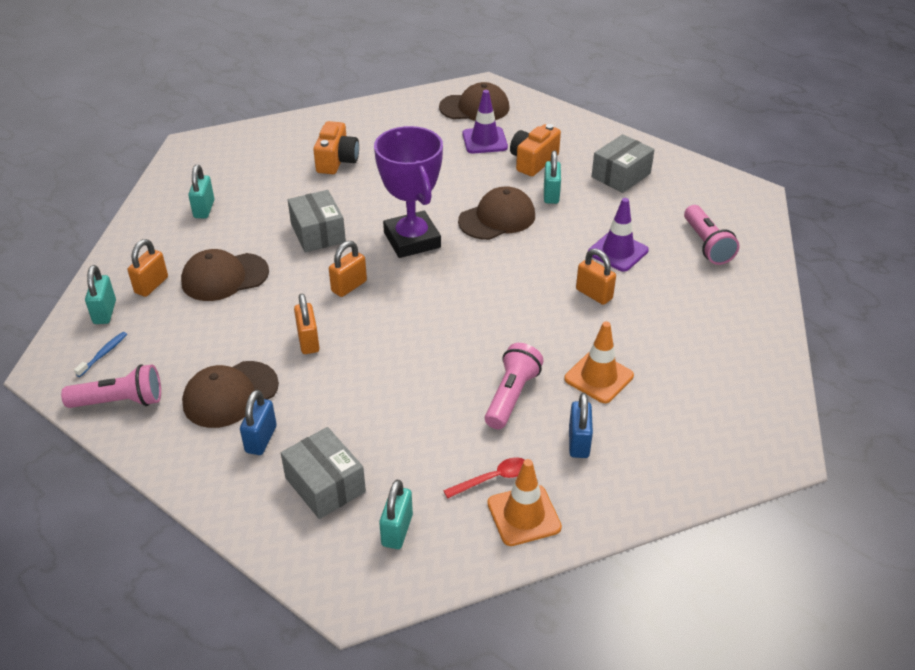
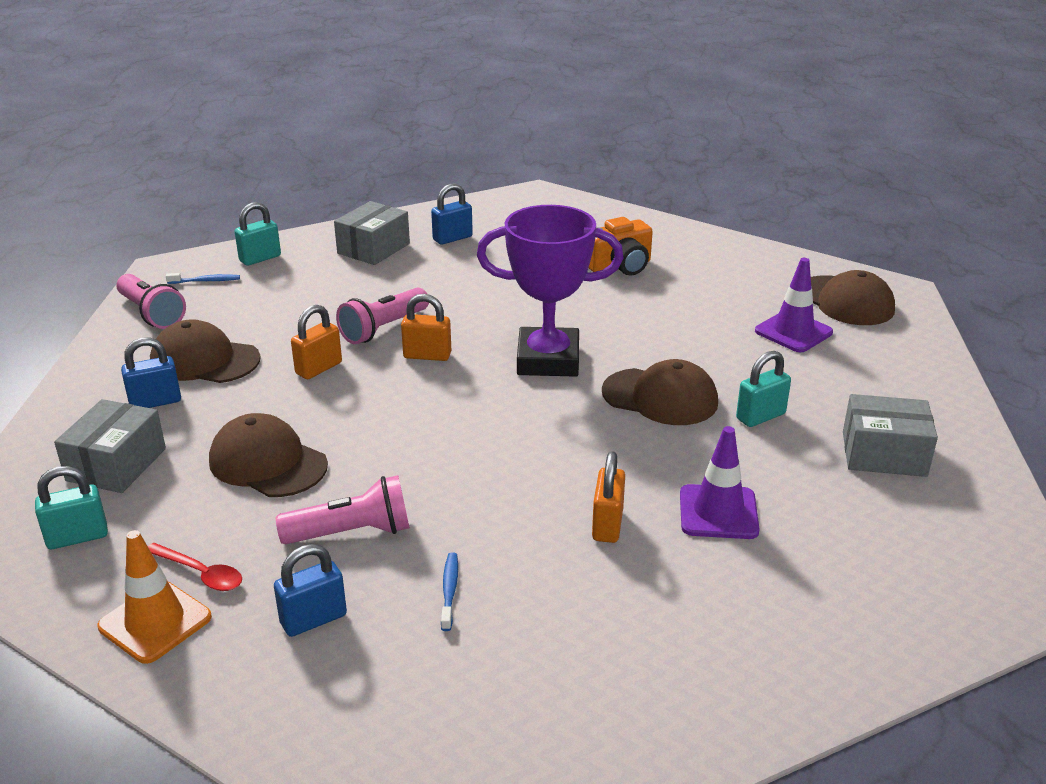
camera: 55 degrees right, 10 degrees down
orange padlock [128,239,168,297] -> none
brown cap [181,249,269,301] -> brown cap moved to [209,413,328,497]
turquoise padlock [188,165,214,218] -> blue padlock [431,184,473,245]
grey box [288,190,346,252] -> grey box moved to [334,201,410,265]
purple trophy [374,126,443,258] -> purple trophy turned 60 degrees clockwise [477,205,624,377]
orange camera [510,124,561,176] -> none
orange traffic cone [564,321,634,403] -> blue toothbrush [441,553,458,631]
pink flashlight [684,205,740,265] -> pink flashlight moved to [336,288,429,344]

